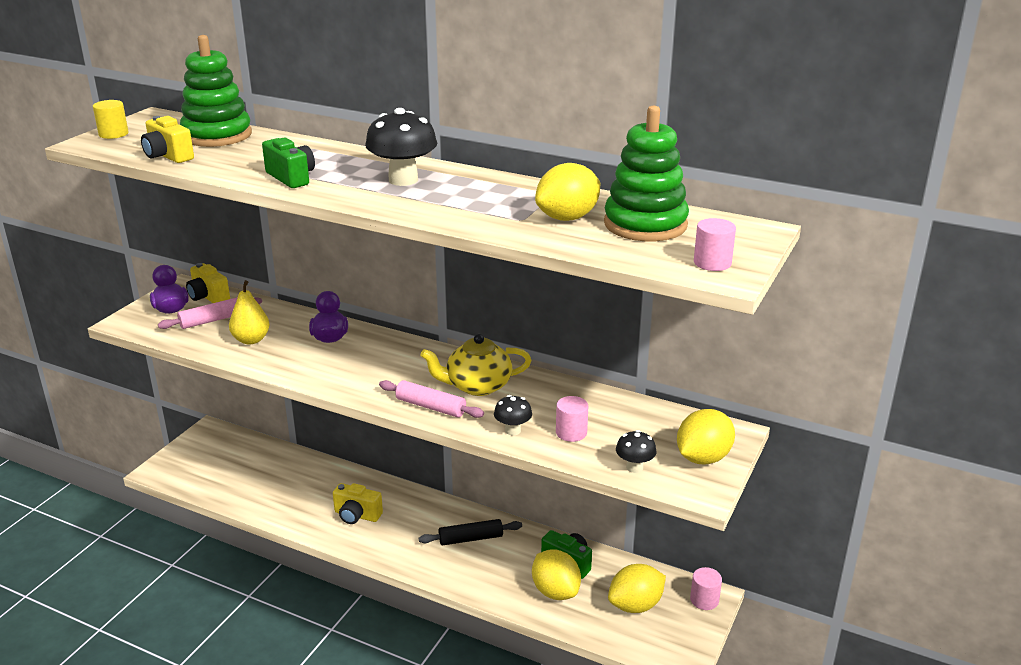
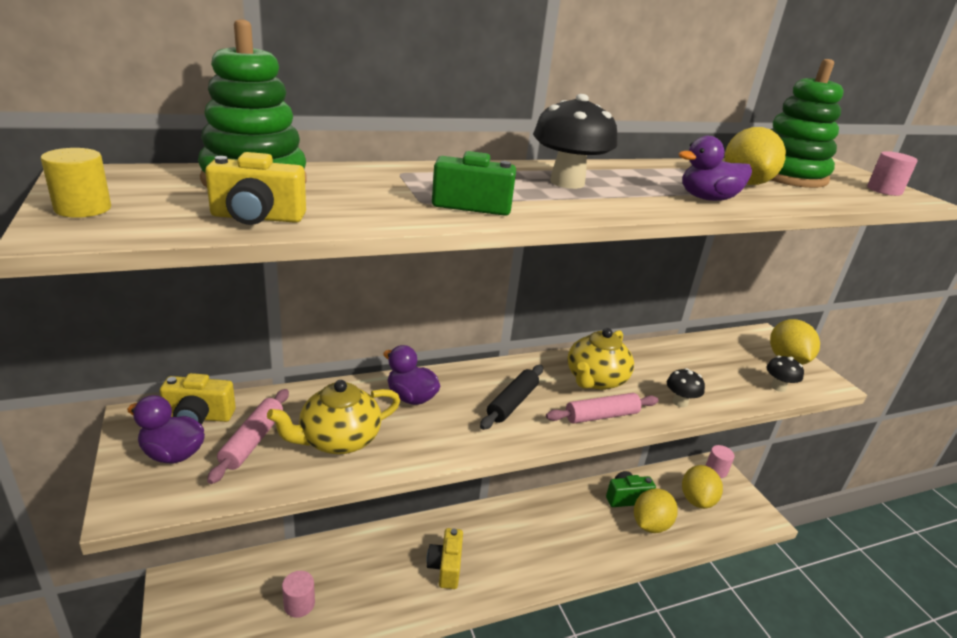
camera: 50 degrees left, 0 degrees up
yellow pear [229,280,270,344] -> yellow teapot [267,380,400,454]
yellow camera [333,483,383,524] -> yellow camera turned 120 degrees clockwise [426,528,463,589]
black rolling pin [419,519,522,545] -> black rolling pin moved to [480,365,543,430]
yellow lemon [532,549,581,600] -> yellow lemon turned 60 degrees counterclockwise [634,488,678,533]
pink cylinder [556,396,588,442] -> pink cylinder moved to [282,571,315,618]
none -> purple duck [678,136,752,201]

